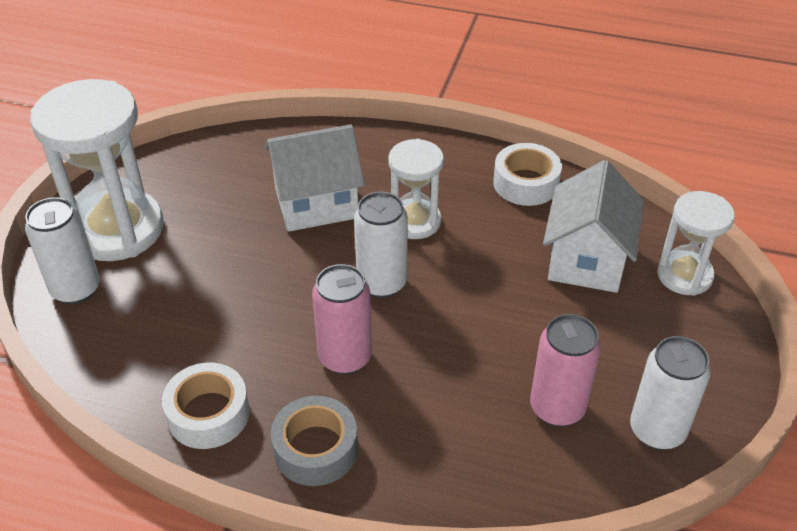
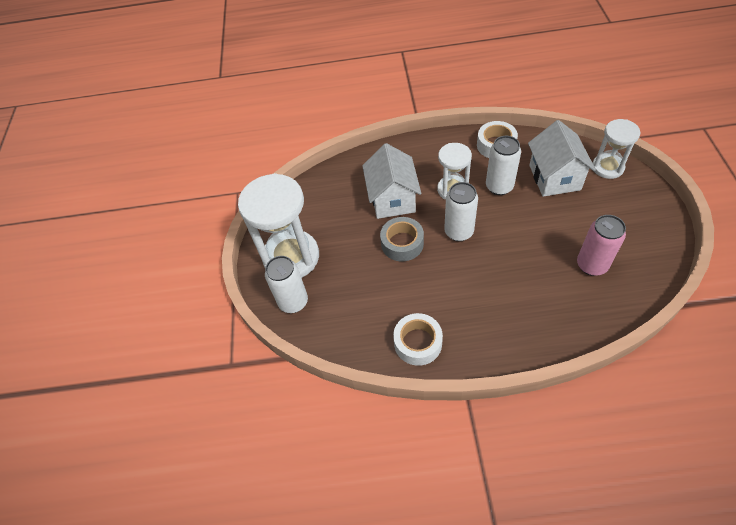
camera: 15 degrees left, 10 degrees up
white house [264,125,365,232] -> white house turned 60 degrees counterclockwise [362,143,421,219]
grey tape [271,396,358,486] -> grey tape moved to [380,217,424,261]
pink can [312,264,372,375] -> none
white can [630,336,711,450] -> white can moved to [486,136,521,195]

